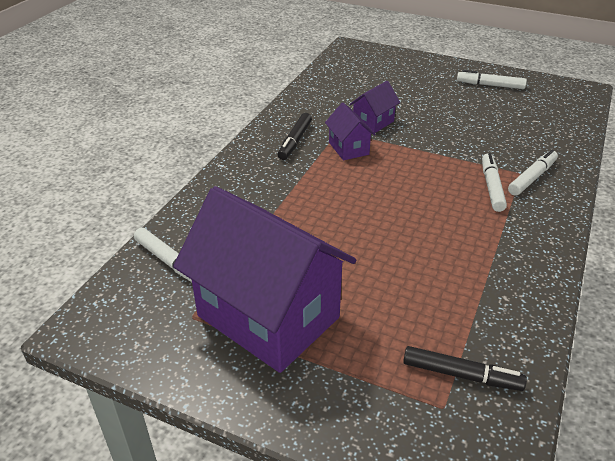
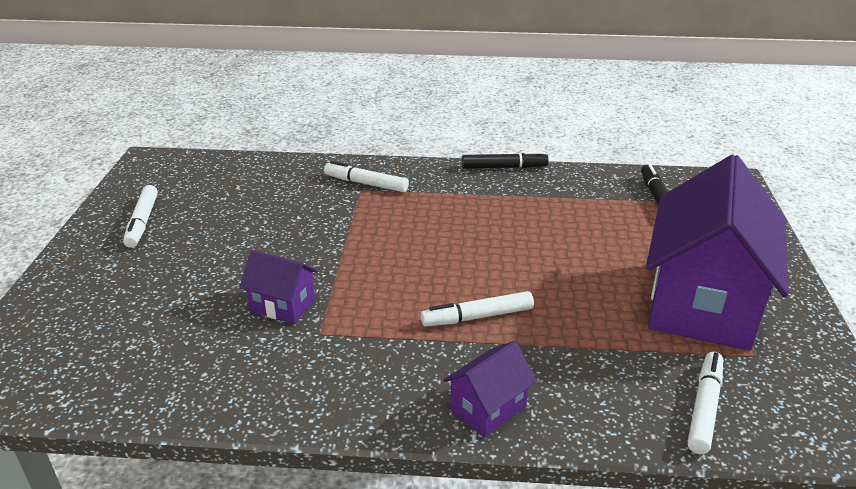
camera: 110 degrees left, 5 degrees down
black marker [278,113,312,160] -> black marker moved to [461,151,549,169]
purple house [325,103,376,160] -> purple house moved to [443,341,537,438]
white marker [482,153,507,212] -> white marker moved to [421,291,534,327]

